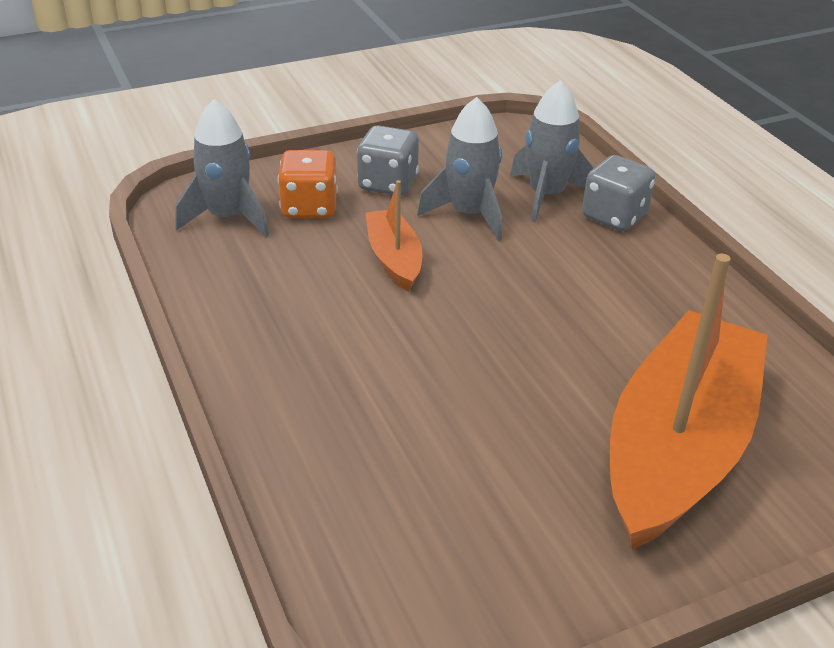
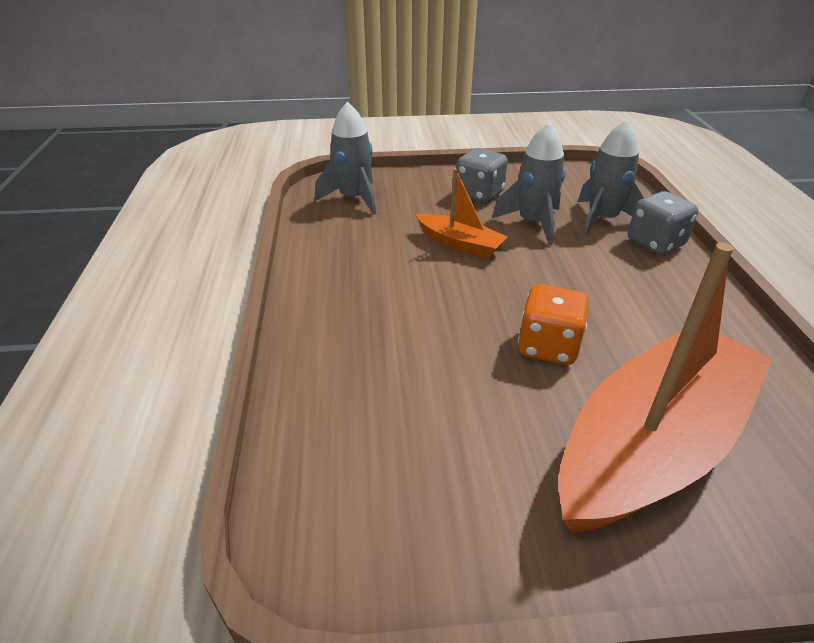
camera: 20 degrees right, 0 degrees up
orange dice [278,150,338,219] -> orange dice moved to [518,284,588,365]
orange boat [365,180,422,292] -> orange boat turned 120 degrees clockwise [415,168,508,259]

